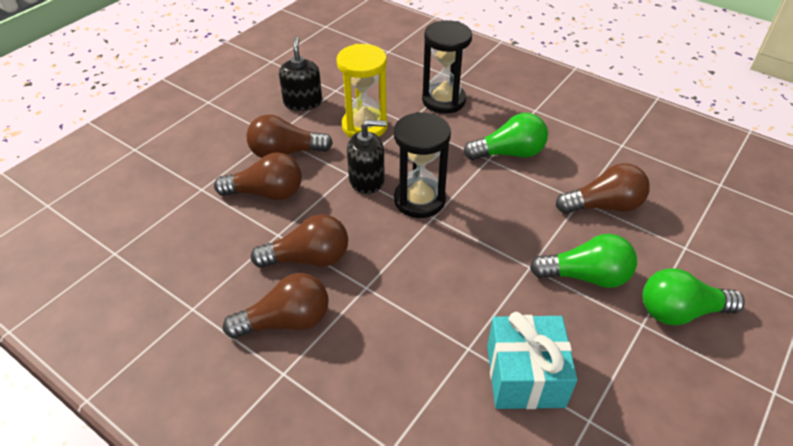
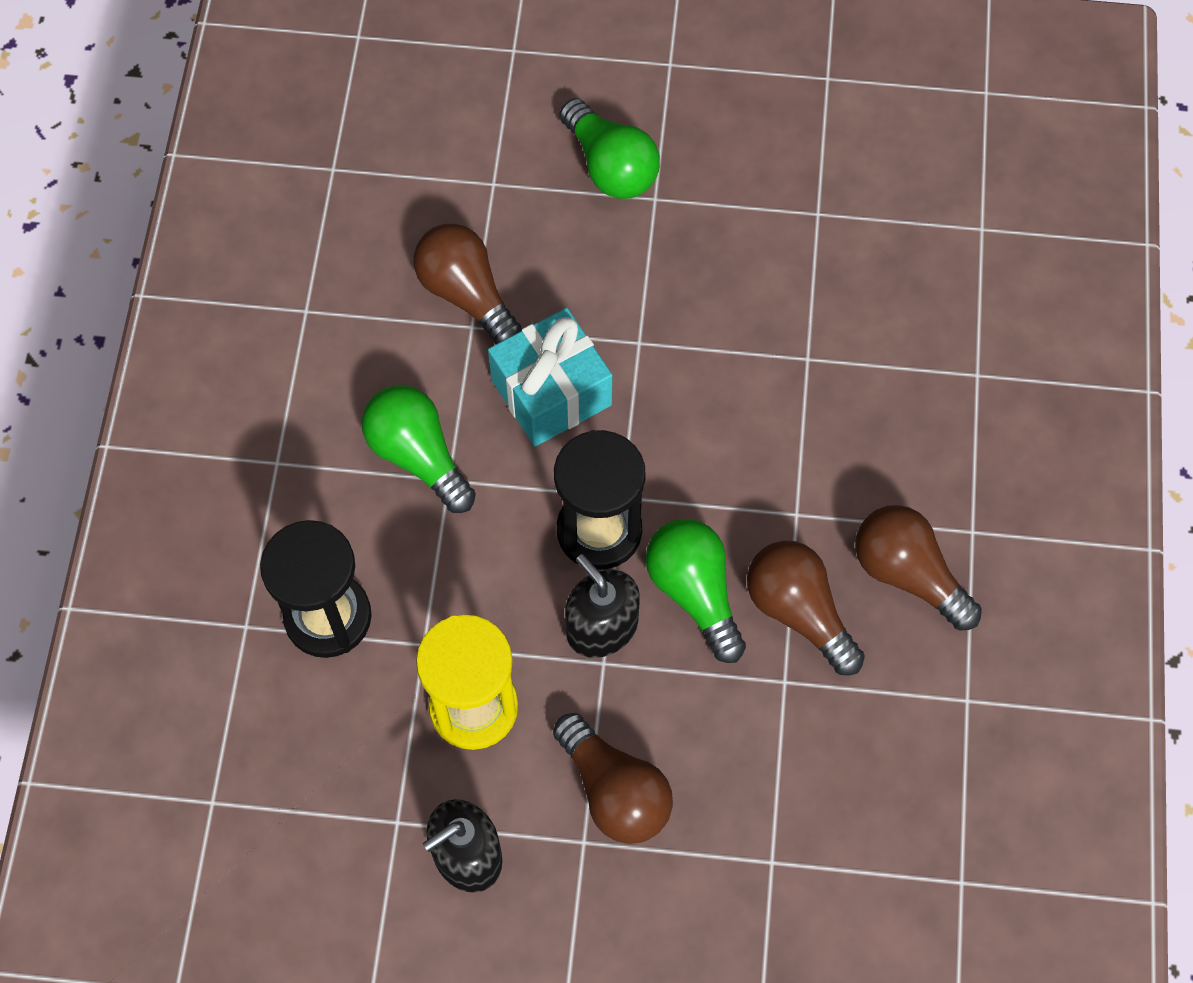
camera: 120 degrees left, 20 degrees up
brown light bulb [214,152,302,200] -> none
turquoise gift [487,312,577,409] -> turquoise gift moved to [488,308,612,446]
green light bulb [530,234,637,288] -> green light bulb moved to [646,519,746,663]

